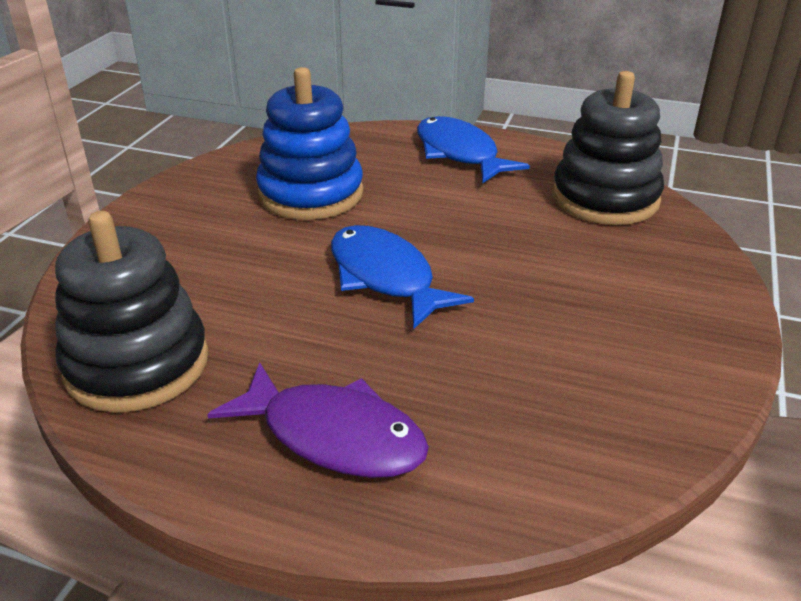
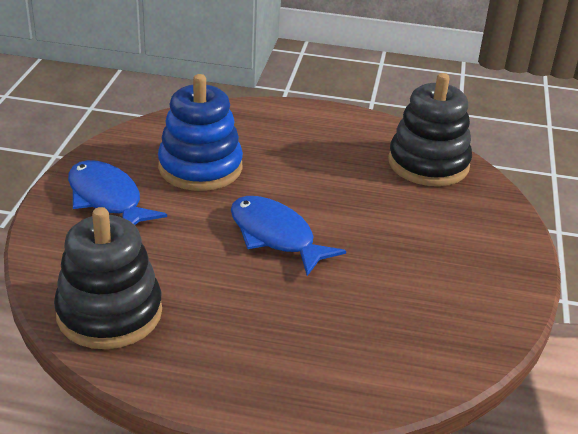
camera: 10 degrees left, 0 degrees up
purple fish [207,362,429,478] -> none
blue fish [417,116,530,183] -> blue fish moved to [68,160,167,225]

